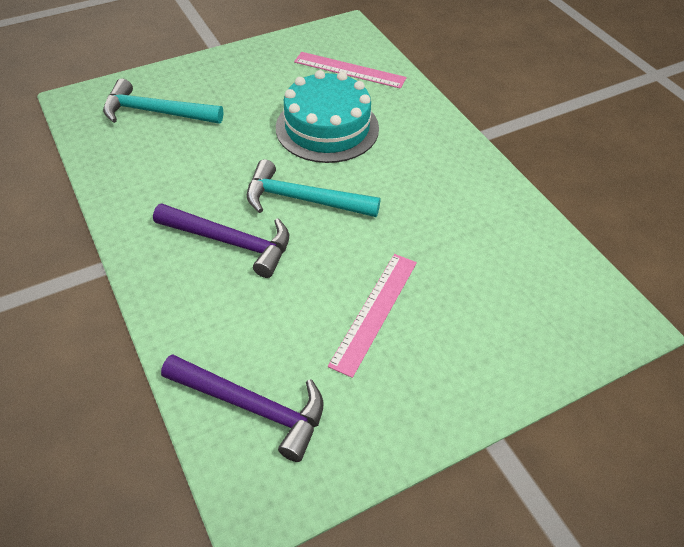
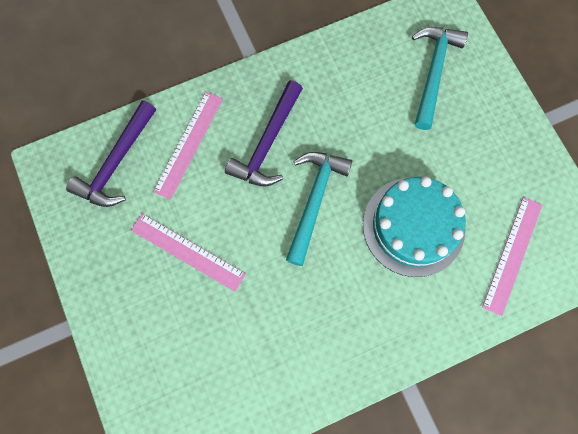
camera: 95 degrees right, 25 degrees up
none -> pink ruler [153,92,223,200]

